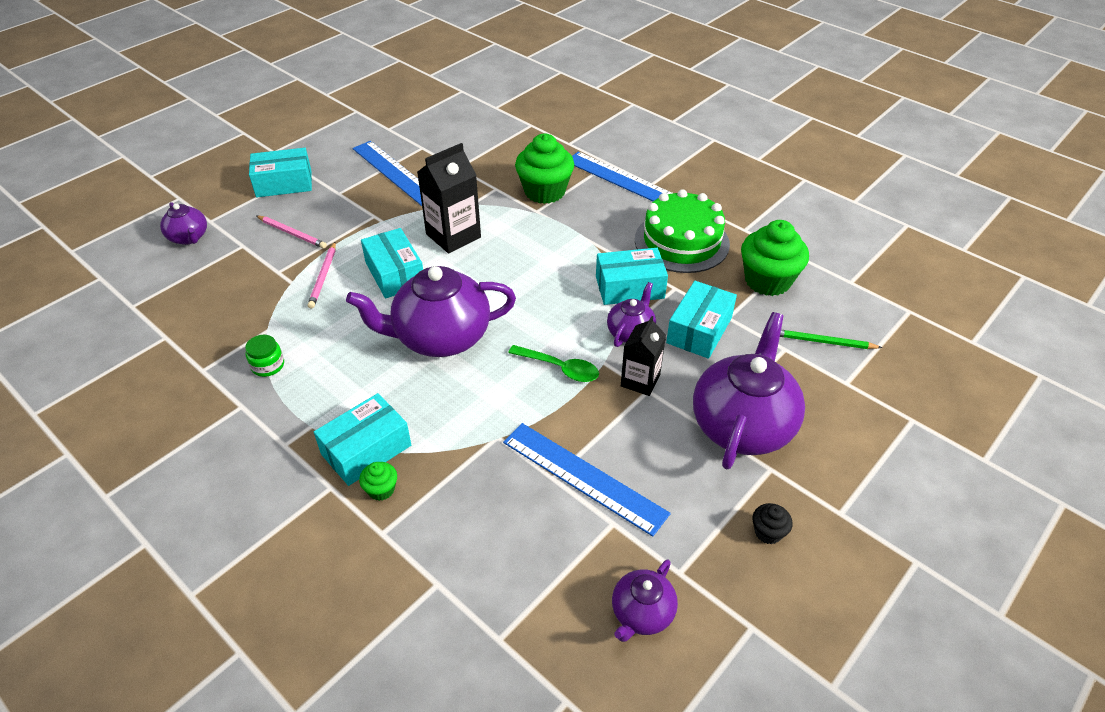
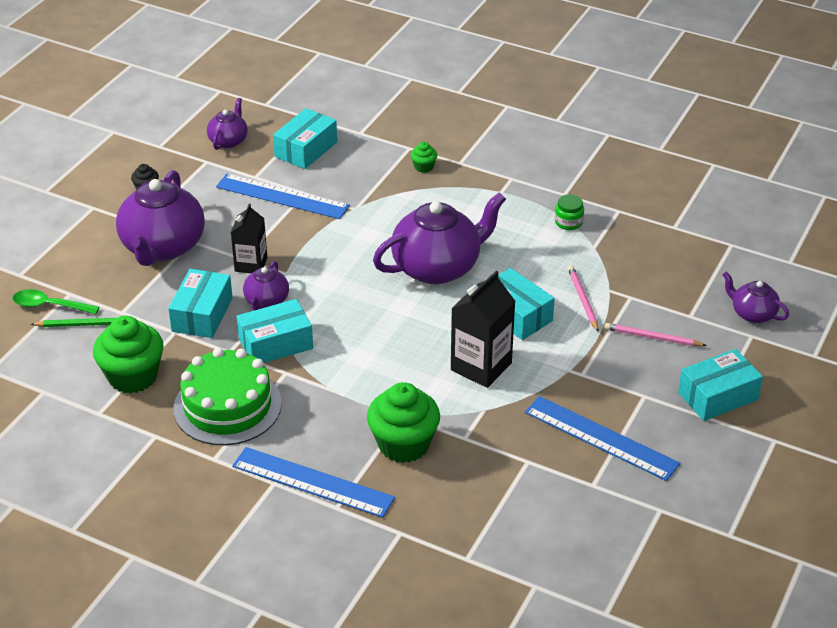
camera: 165 degrees right, 5 degrees down
turquoise box [314,393,411,486] -> turquoise box moved to [273,108,337,169]
green spoon [508,345,599,382] -> green spoon moved to [12,289,99,314]

